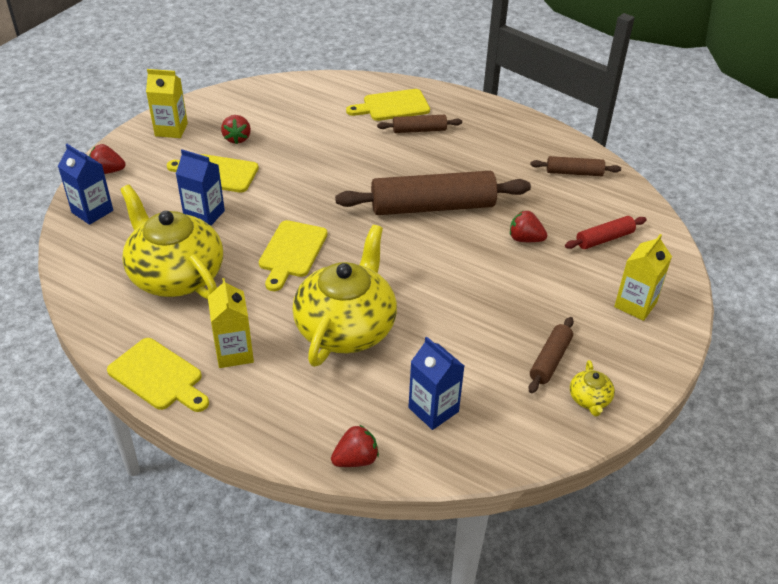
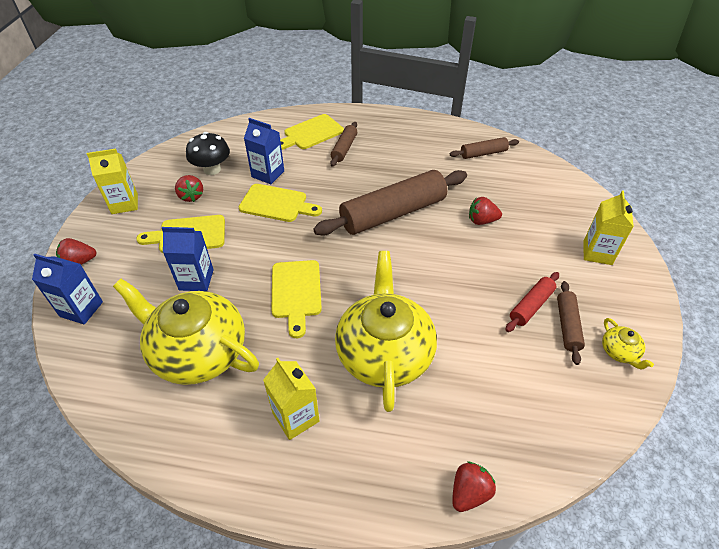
camera: 20 degrees left, 5 degrees up
yellow cutting board [107,338,209,412] -> yellow cutting board moved to [239,184,322,222]
brown rolling pin [377,115,462,133] -> brown rolling pin turned 45 degrees counterclockwise [330,122,357,167]
blue carton [408,337,464,430] -> blue carton moved to [244,118,284,184]
red rolling pin [565,216,647,249] -> red rolling pin moved to [505,272,559,332]
none -> black mushroom [186,132,230,175]

